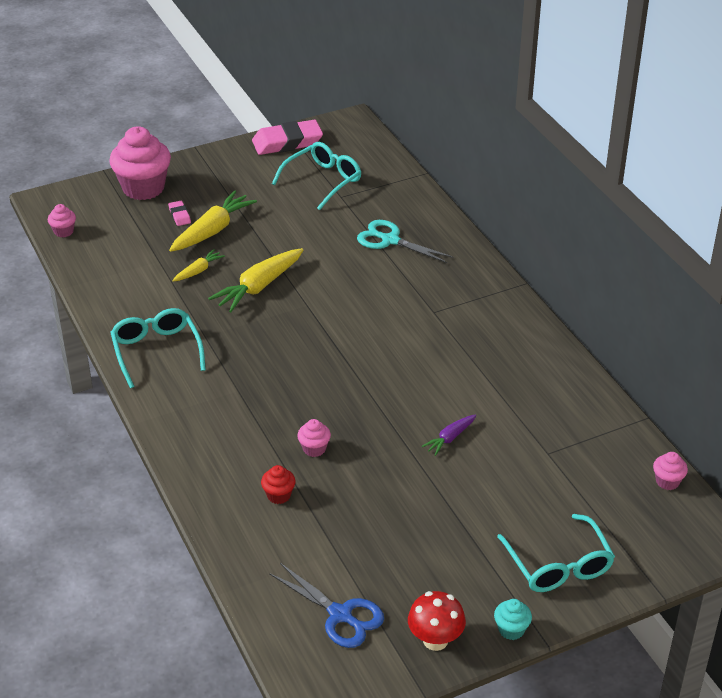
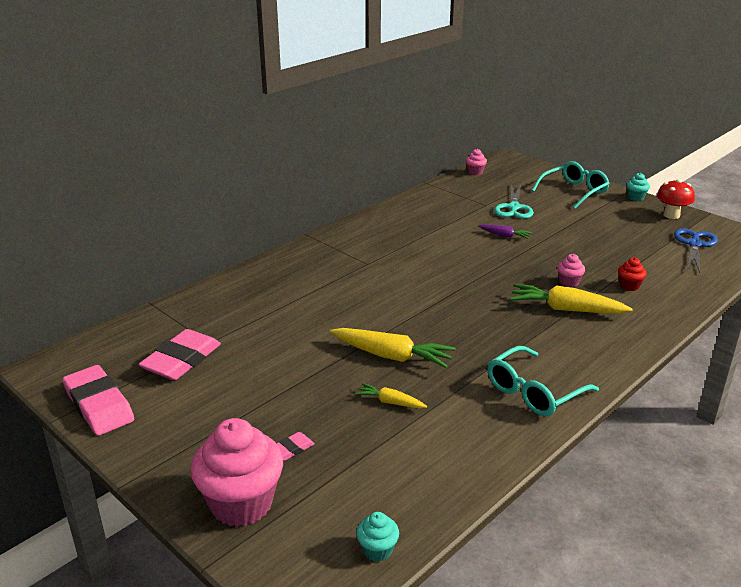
camera: 110 degrees left, 10 degrees down
pink cupcake [48,204,76,238] -> turquoise cupcake [356,512,399,562]
yellow carrot [169,190,257,252] -> yellow carrot moved to [510,284,632,314]
turquoise glasses [272,142,361,210] -> pink eraser [139,329,221,380]
turquoise scissors [357,220,454,263] -> turquoise scissors moved to [494,184,534,219]

